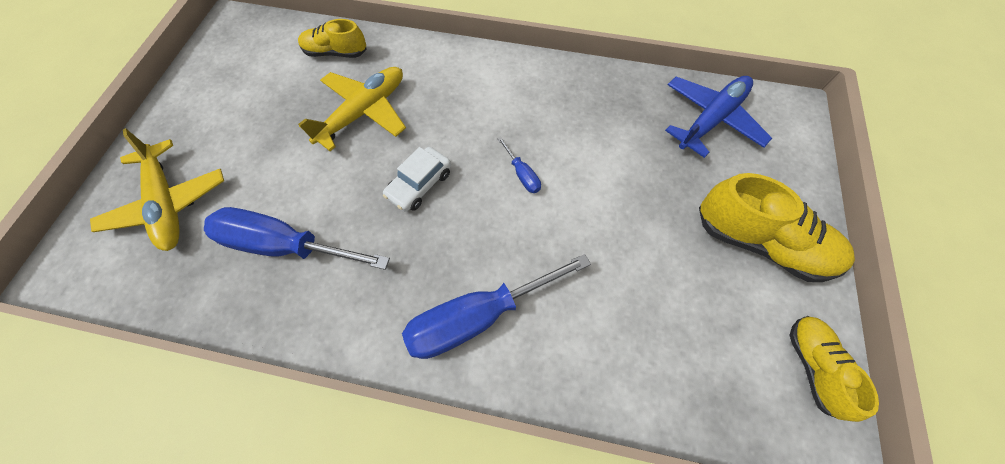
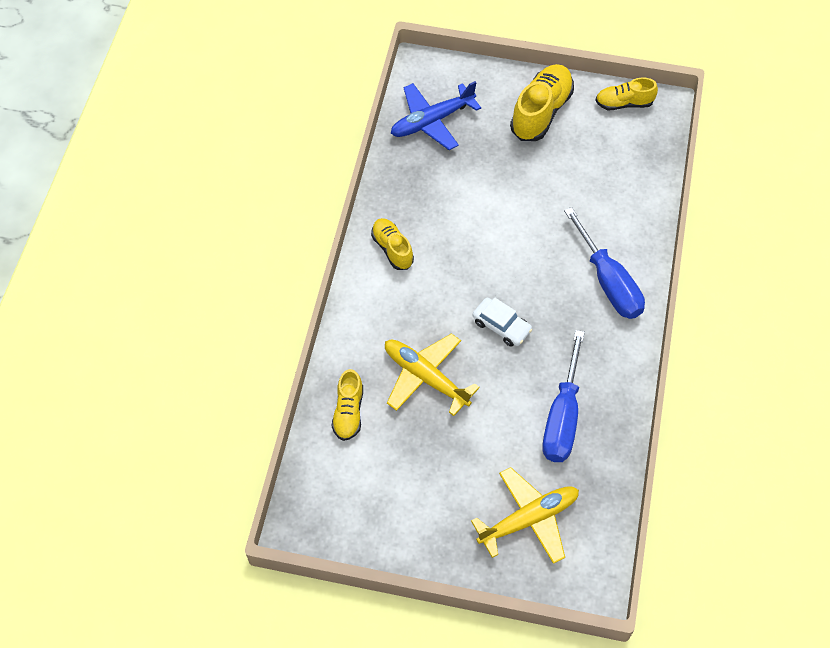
camera: 90 degrees left, 5 degrees down
blue screwdriver [497,137,541,193] -> none
blue plane [665,76,772,158] -> blue plane turned 75 degrees counterclockwise [391,81,481,150]
none -> yellow shoe [371,218,414,270]

